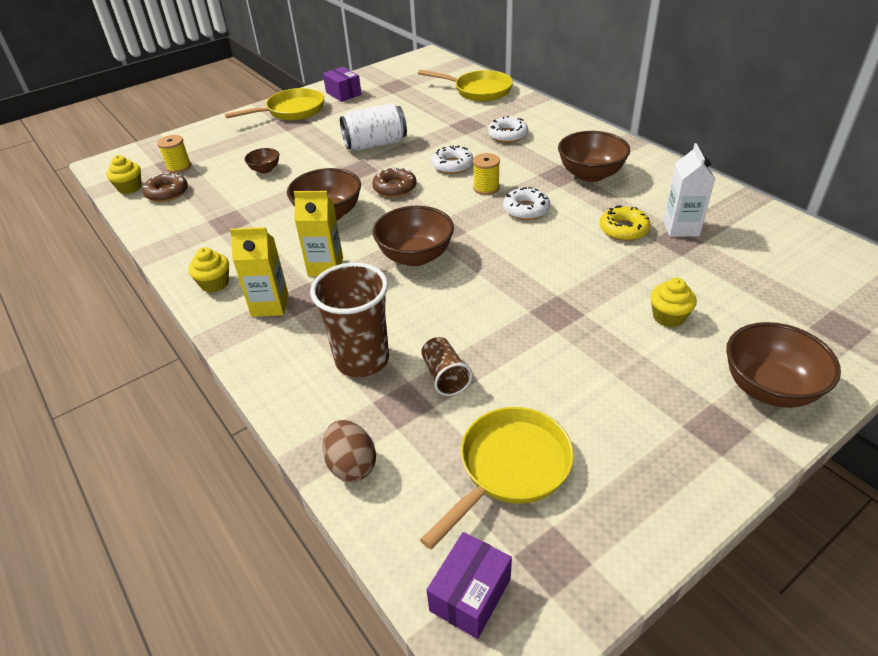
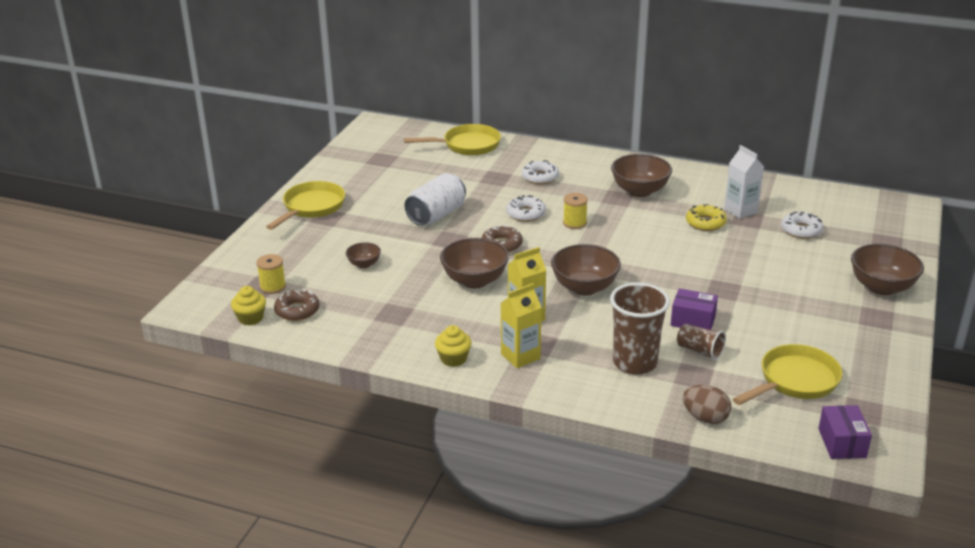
camera: 35 degrees left, 10 degrees down
purple box [323,67,362,102] -> purple box moved to [671,288,718,330]
yellow pan [420,407,574,550] -> yellow pan turned 45 degrees clockwise [733,344,842,405]
white donut [503,187,550,220] -> white donut moved to [781,212,824,239]
yellow cupcake [650,278,697,327] -> none

